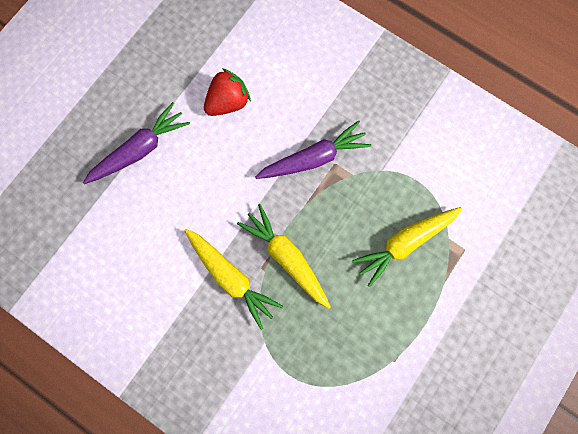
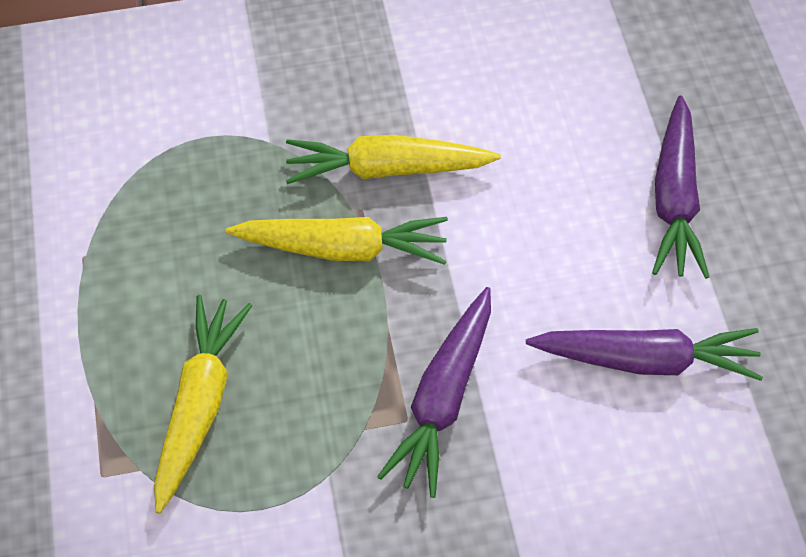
camera: 135 degrees right, 20 degrees down
red strawberry [204,68,251,116] -> purple carrot [526,328,763,381]

